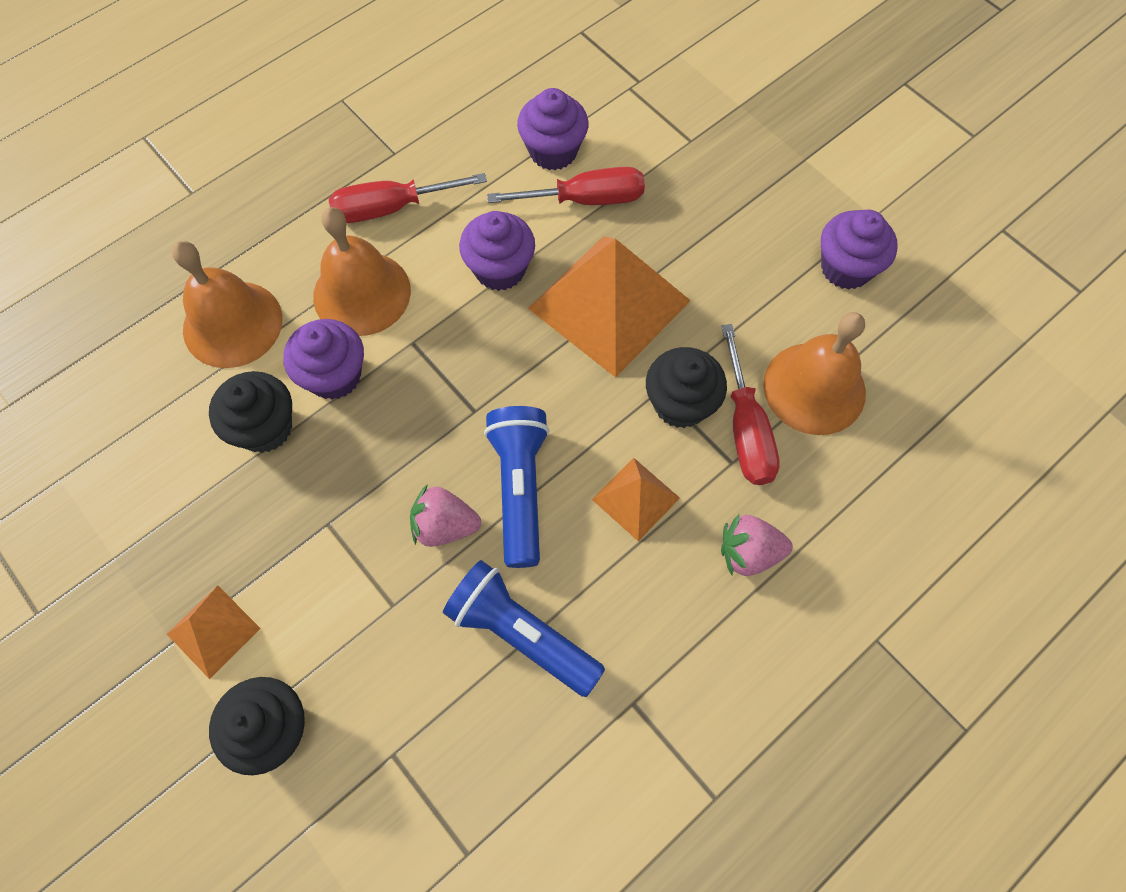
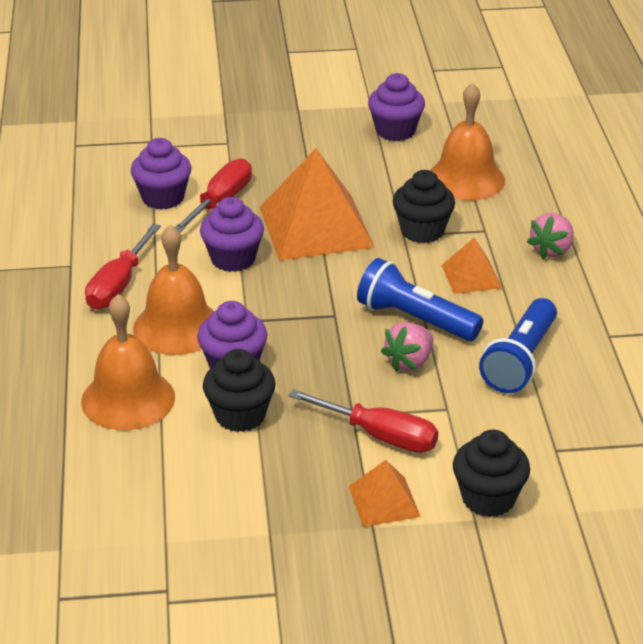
camera: 55 degrees left, 30 degrees down
blue flashlight [443,560,605,697] -> blue flashlight turned 45 degrees counterclockwise [479,298,557,393]
red screwdriver [721,324,780,485] -> red screwdriver moved to [289,389,438,453]

